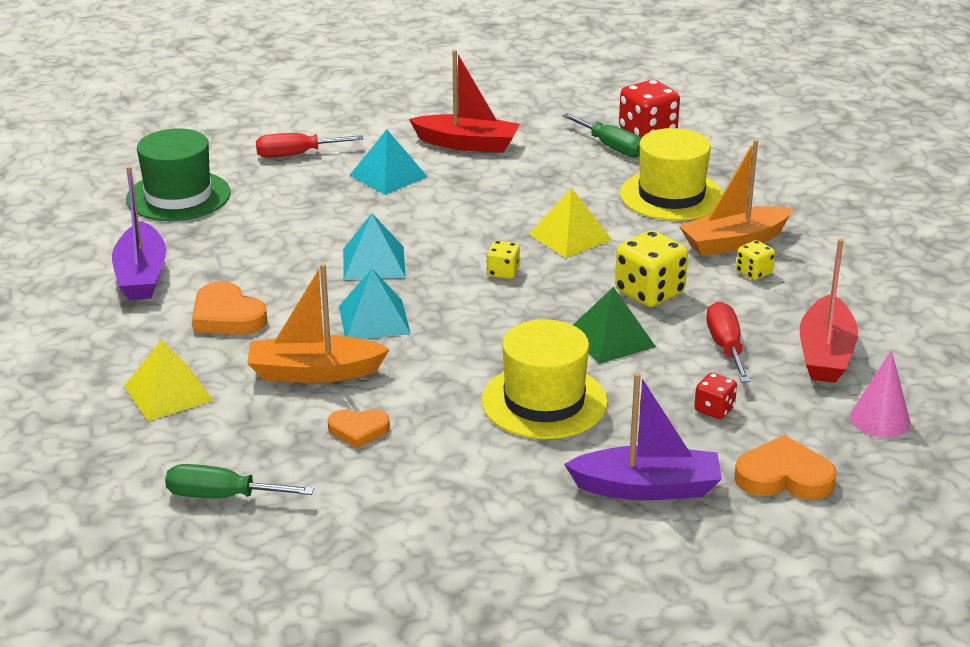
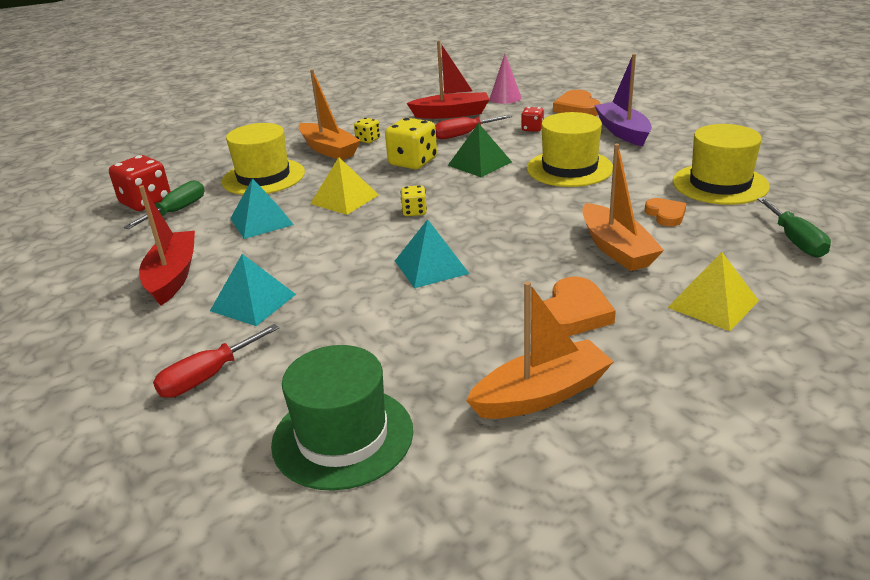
camera: 105 degrees left, 0 degrees up
purple boat [112,166,166,300] -> orange boat [466,281,614,419]
red screwdriver [256,133,364,158] -> red screwdriver turned 75 degrees clockwise [153,324,279,398]
turquoise pyramid [339,269,411,339] -> turquoise pyramid moved to [230,178,294,239]
none -> yellow hat [673,124,770,205]

